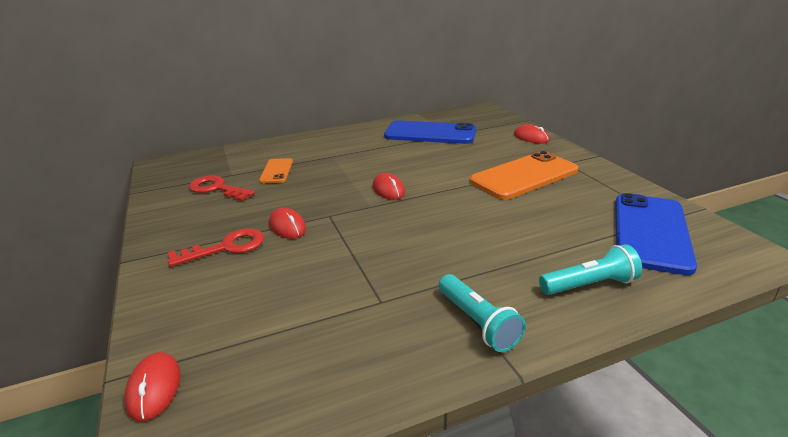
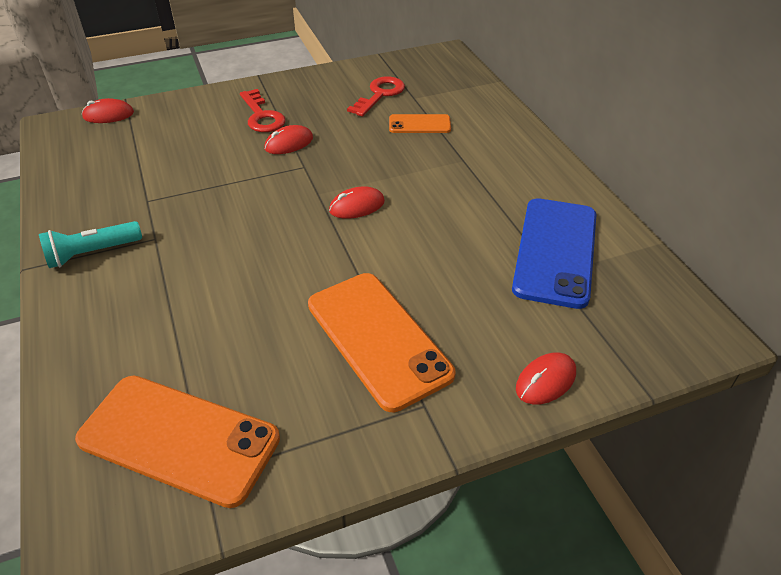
camera: 90 degrees right, 15 degrees up
turquoise flashlight [539,244,642,295] -> none
blue phone [615,193,697,275] -> orange phone [75,376,280,508]

